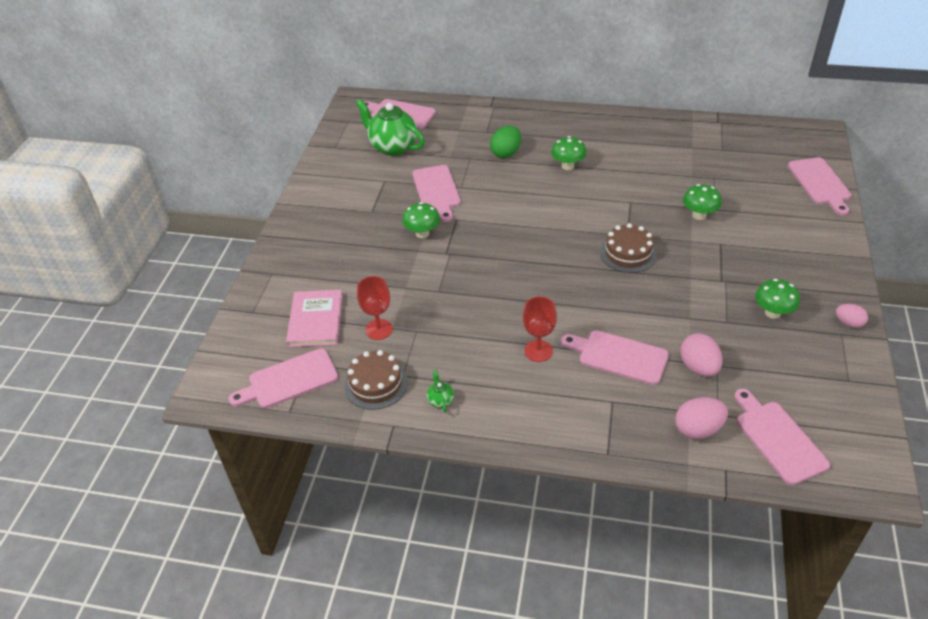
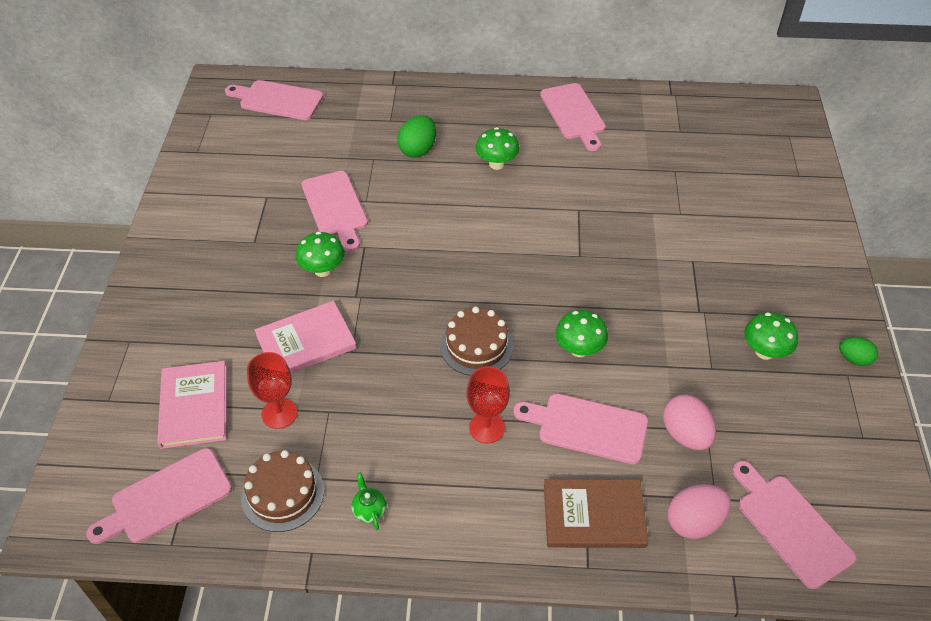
camera: 10 degrees left, 5 degrees up
green teapot [356,99,425,156] -> none
brown cake [600,223,657,273] -> brown cake moved to [440,307,513,376]
green mushroom [683,184,722,220] -> green mushroom moved to [556,310,608,357]
pink cutting board [788,157,852,215] -> pink cutting board moved to [540,83,606,151]
pink egg [836,304,868,328] -> green egg [839,337,878,366]
none -> pink book [255,301,357,373]
none -> brown book [544,479,648,548]

